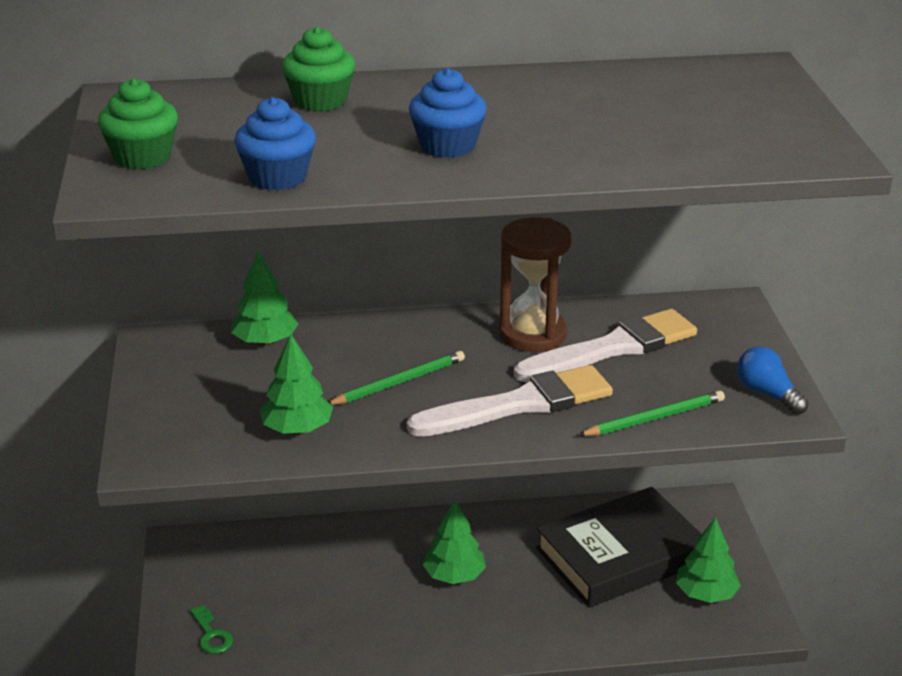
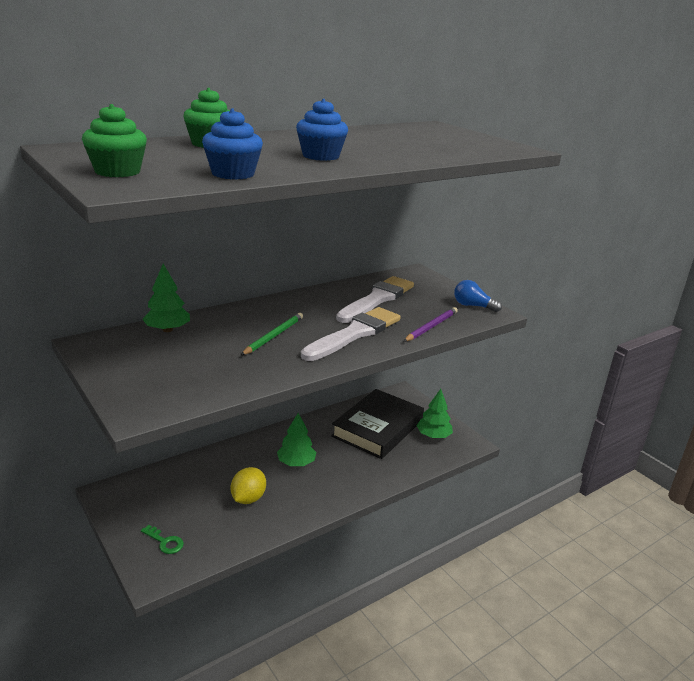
camera: 30 degrees left, 5 degrees down
green tree [259,334,333,434] -> none
brown hourglass [499,217,571,352] -> none
green pencil [578,390,725,436] -> purple pencil [403,307,458,342]
none -> yellow lemon [230,467,266,504]

